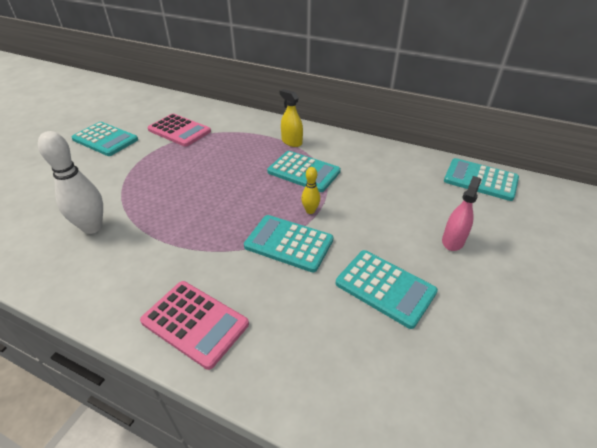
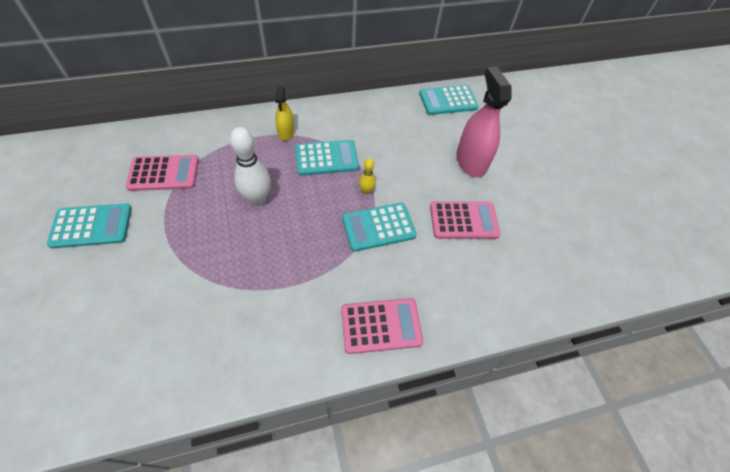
camera: 45 degrees left, 15 degrees up
white bowling pin [38,131,103,234] -> white bowling pin moved to [230,127,271,206]
yellow spray bottle [280,89,303,147] -> yellow spray bottle turned 90 degrees counterclockwise [275,86,294,141]
turquoise calculator [336,250,438,329] -> pink calculator [430,201,501,239]
pink spray bottle [442,176,481,251] -> pink spray bottle [456,67,512,177], size x1.78

